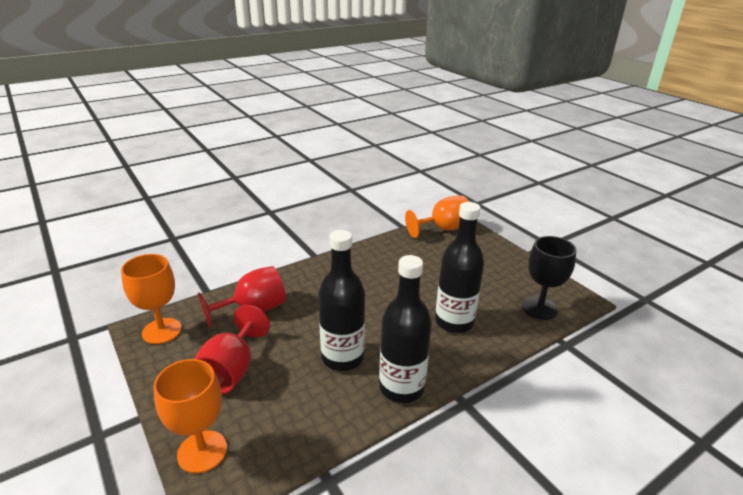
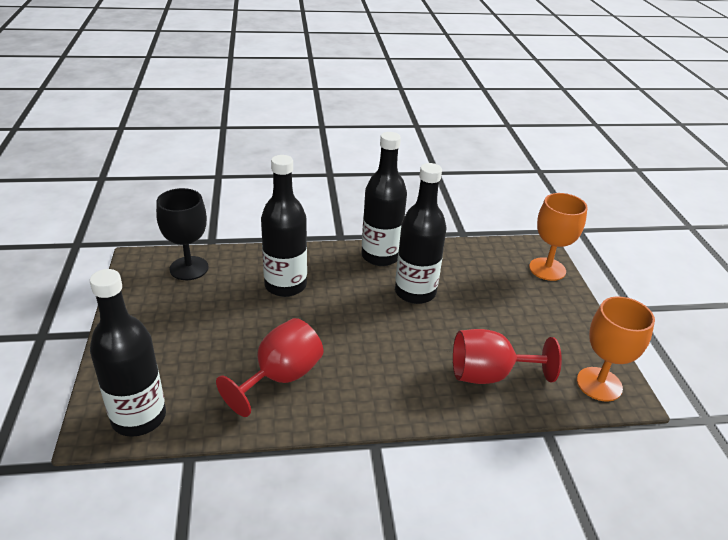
camera: 155 degrees left, 5 degrees up
red goblet [195,305,270,394] -> red goblet moved to [216,318,323,417]
orange goblet [405,195,469,238] -> black bottle [90,269,166,437]

